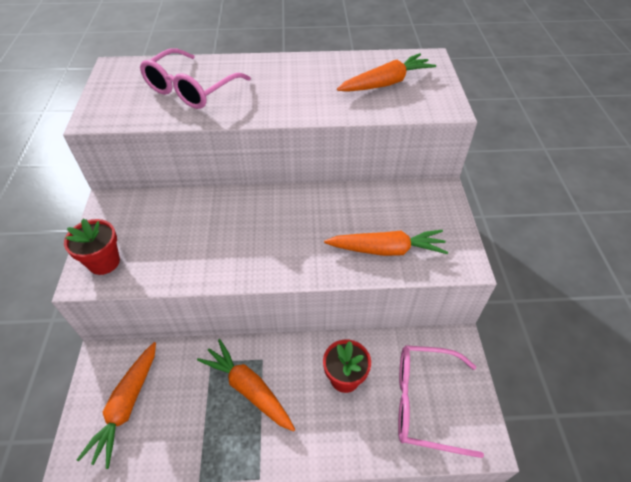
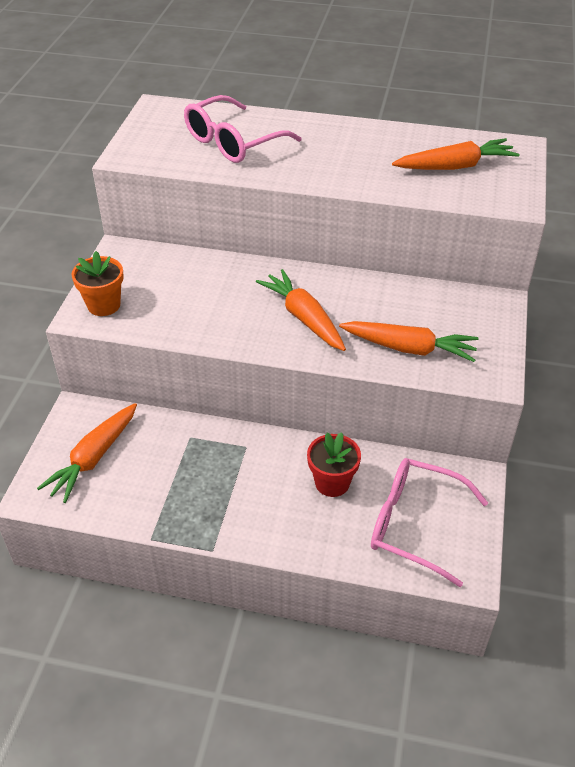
camera: 15 degrees right, 5 degrees down
red flower pot [64,218,120,275] -> orange flower pot [71,251,124,316]
orange carrot [197,339,295,432] -> orange carrot moved to [256,269,346,351]

